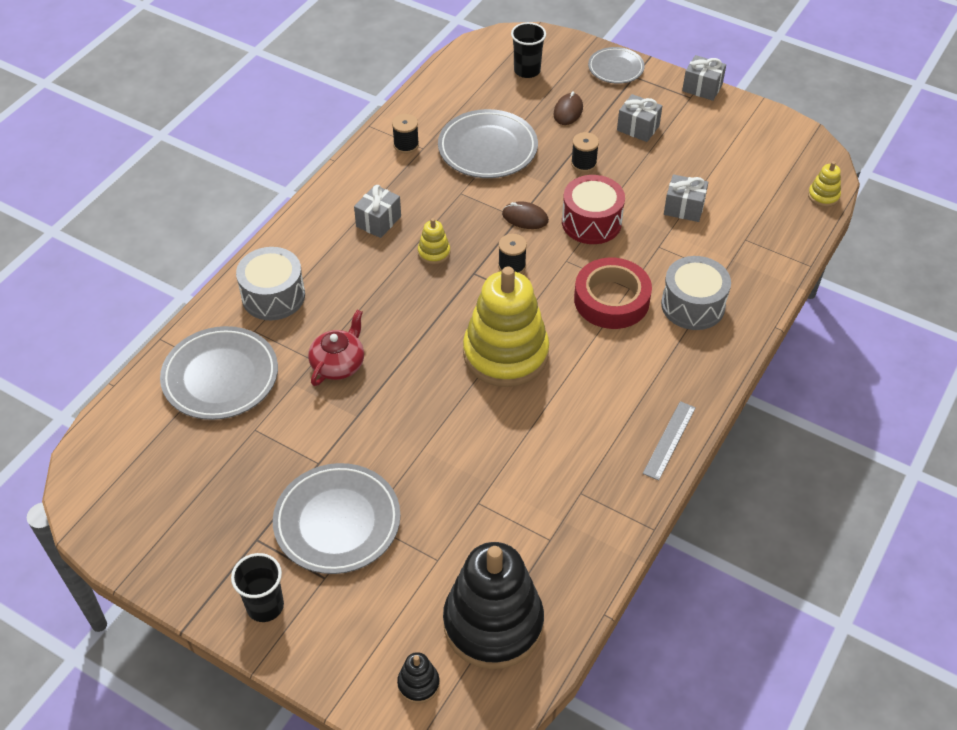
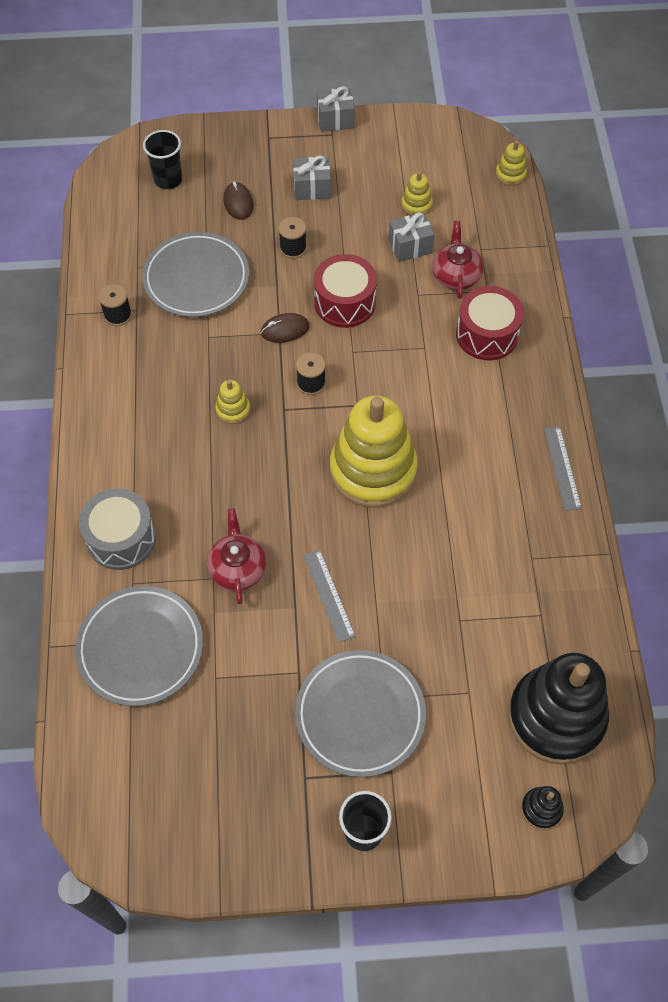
camera: 35 degrees left, 10 degrees up
grey gift [354,185,401,238] -> none
red tape [574,258,652,329] -> none
grey plate [588,47,645,84] -> none
grey drum [661,256,731,330] -> red drum [456,286,524,360]
none -> grey ruler [304,550,355,642]
none -> yellow stacking toy [401,171,433,215]
none -> red teapot [432,221,484,299]

